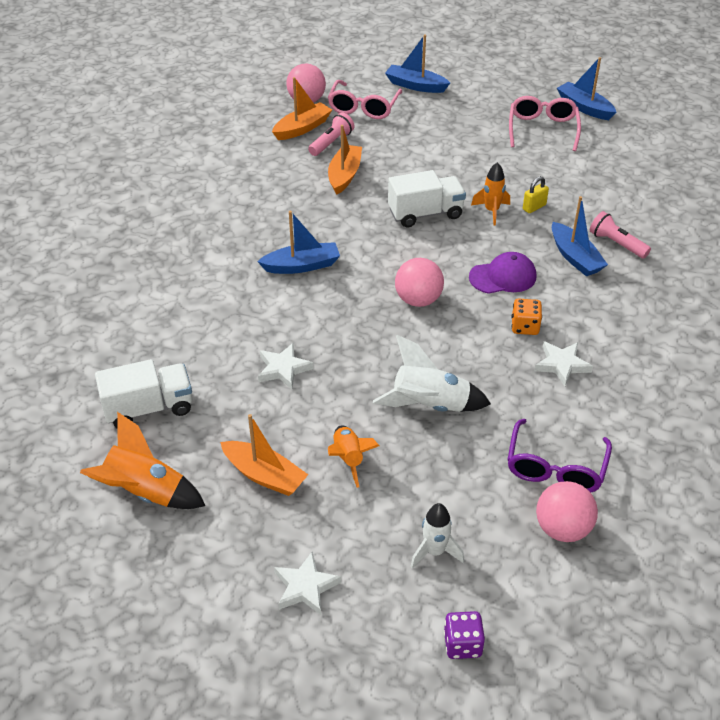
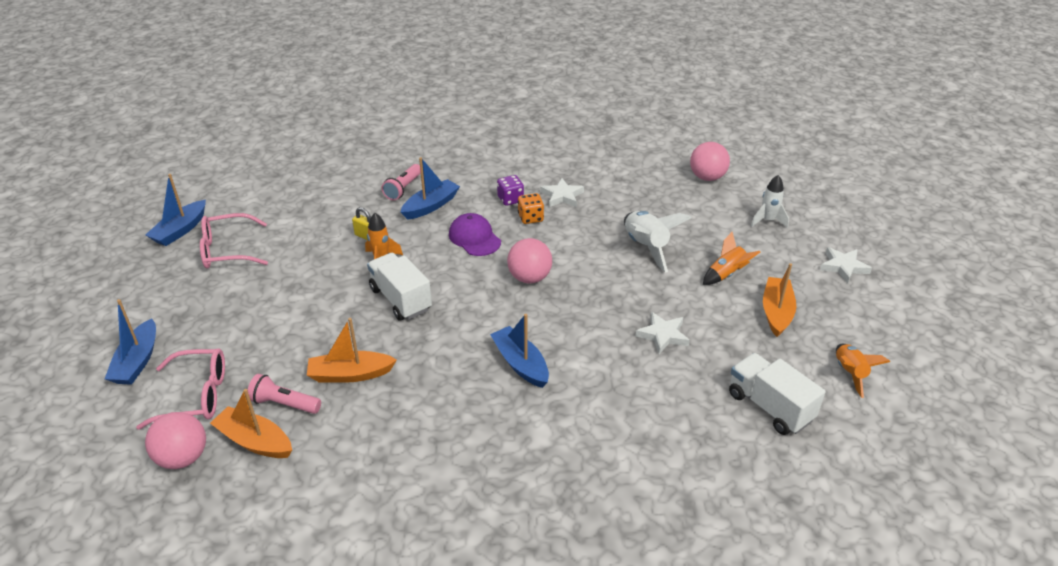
camera: 110 degrees left, 5 degrees down
orange rocket [80,412,205,509] -> orange rocket [836,344,890,398], size x0.65
purple dice [444,611,485,659] -> purple dice moved to [497,175,524,206]
purple glasses [507,419,612,493] -> none

